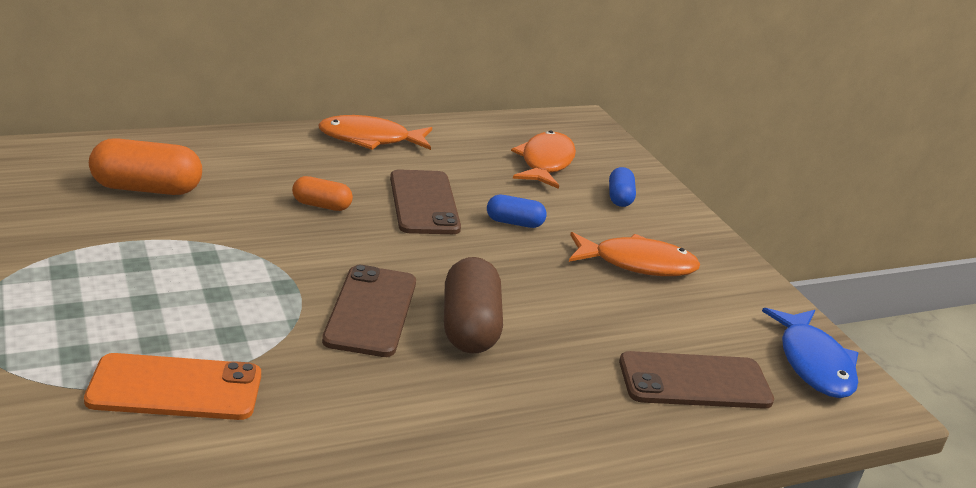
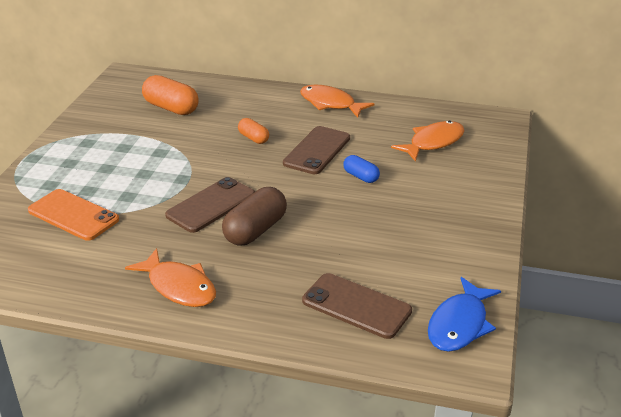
camera: 40 degrees right, 5 degrees up
orange fish [569,232,700,276] -> orange fish moved to [125,248,216,307]
blue capsule [609,167,636,207] -> none

